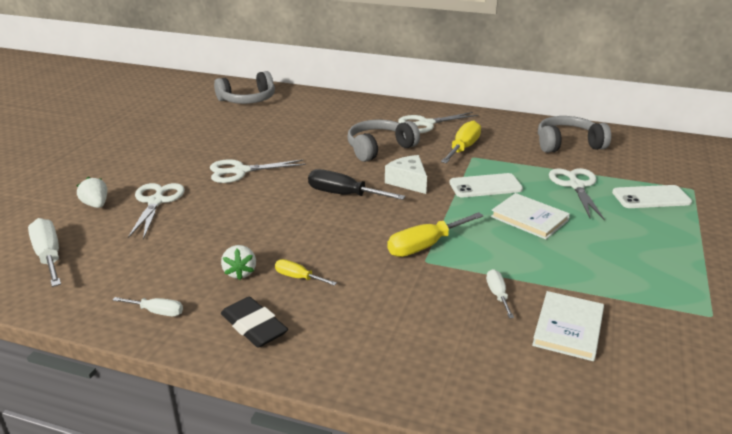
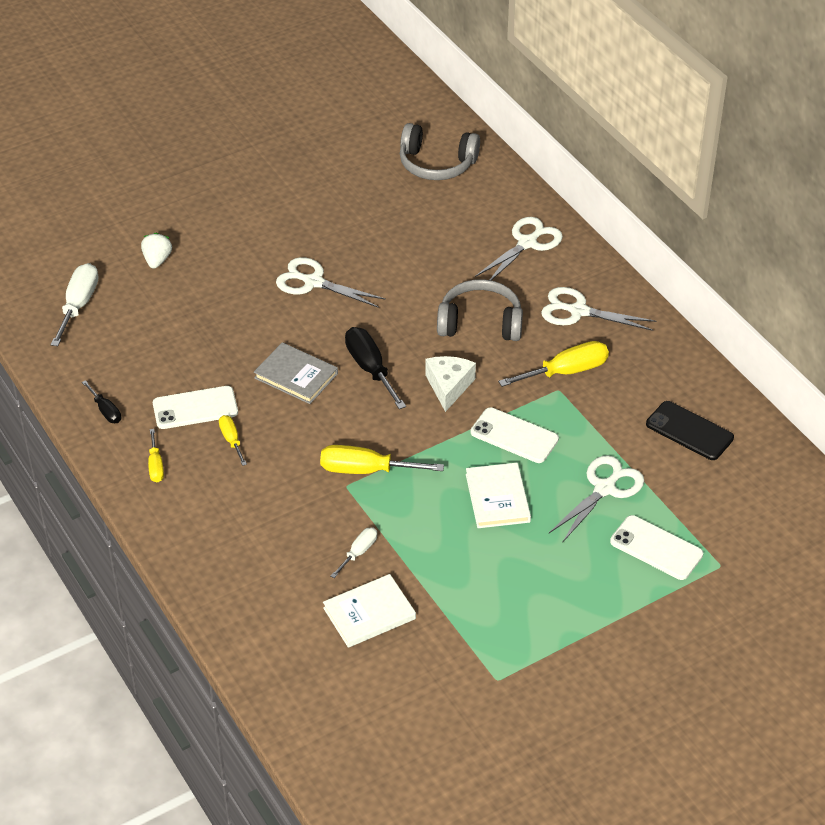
camera: 40 degrees right, 15 degrees up
white screwdriver [113,297,183,316] -> black screwdriver [82,380,121,423]
white scissors [128,183,185,240] -> white scissors moved to [475,217,563,280]
white strawberry [221,245,256,280] -> white phone [153,386,238,429]
black eraser [221,297,288,348] -> yellow screwdriver [148,429,164,482]
grey headphones [538,116,611,153] -> black phone [646,401,734,460]
none -> grey book [254,342,338,404]

